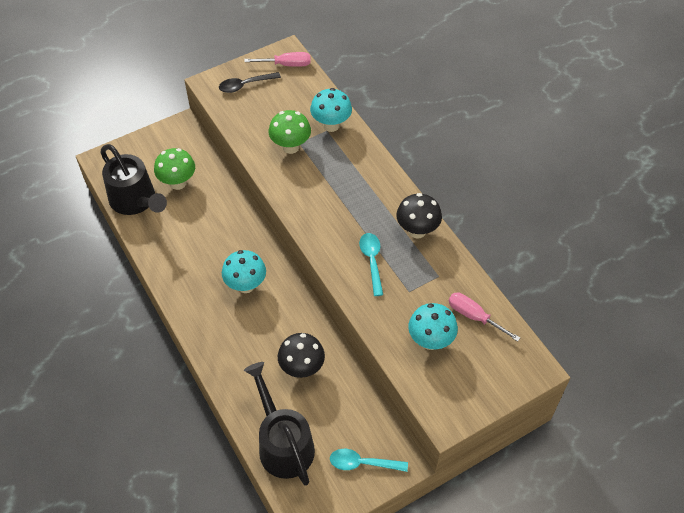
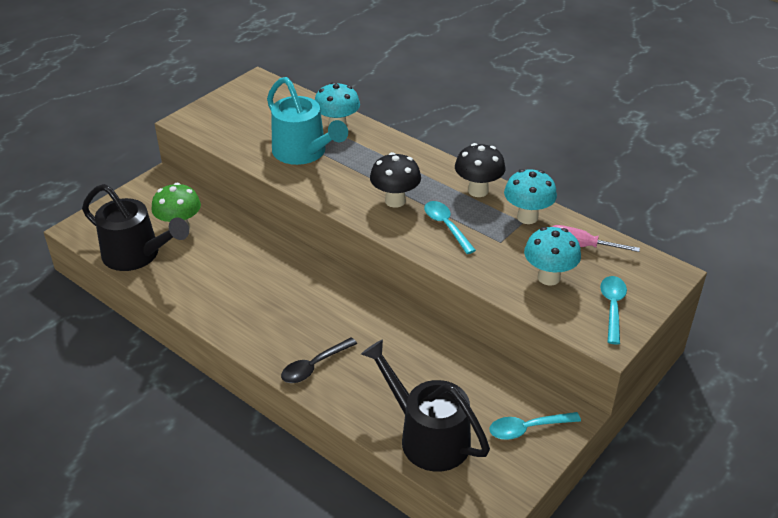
camera: 20 degrees left, 15 degrees down
black spoon [219,72,281,93] -> black spoon moved to [281,337,357,383]
turquoise mushroom [222,250,266,293] -> turquoise mushroom moved to [504,169,557,224]
pink screwdriver [244,52,311,67] -> none
green mushroom [269,110,311,154] -> turquoise watering can [267,77,348,165]
black mushroom [278,333,325,378] -> black mushroom moved to [370,152,421,208]
none -> turquoise spoon [600,276,627,344]

